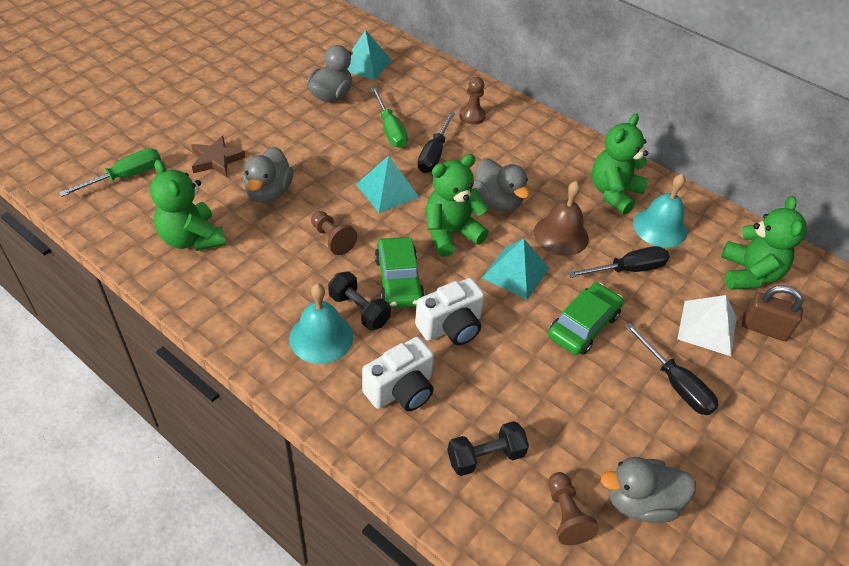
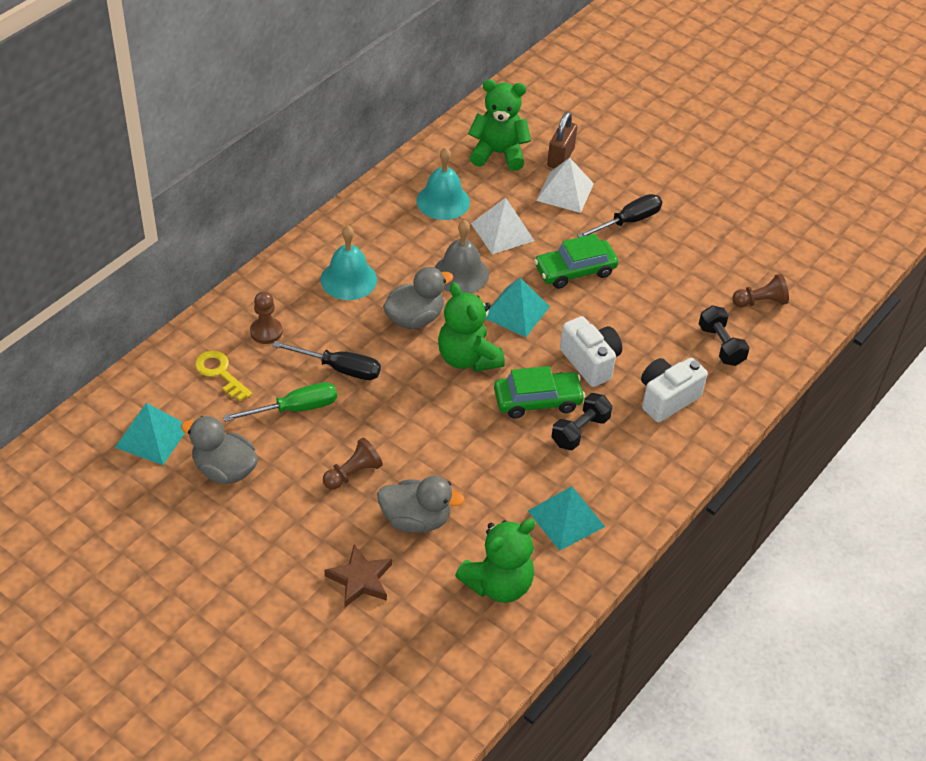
camera: 90 degrees left, 0 degrees up
green screwdriver [59,148,161,197] -> none
turquoise bell [289,283,353,364] -> turquoise bell moved to [321,226,377,300]
brown pawn [311,211,357,255] -> brown pawn moved to [323,437,383,490]
turquoise pyramid [356,156,420,213] -> turquoise pyramid moved to [528,486,605,551]
white camera [362,337,434,411] -> white camera turned 90 degrees counterclockwise [641,358,708,422]
brown bell [534,181,589,256] -> grey bell [435,220,489,293]
green car [548,283,624,355] -> green car turned 60 degrees counterclockwise [534,234,618,289]
black screwdriver [568,246,670,278] -> white pyramid [471,198,535,254]
green teddy bear [592,113,648,214] -> none
grey duck [601,457,696,523] -> none
none -> yellow key [195,351,252,401]

